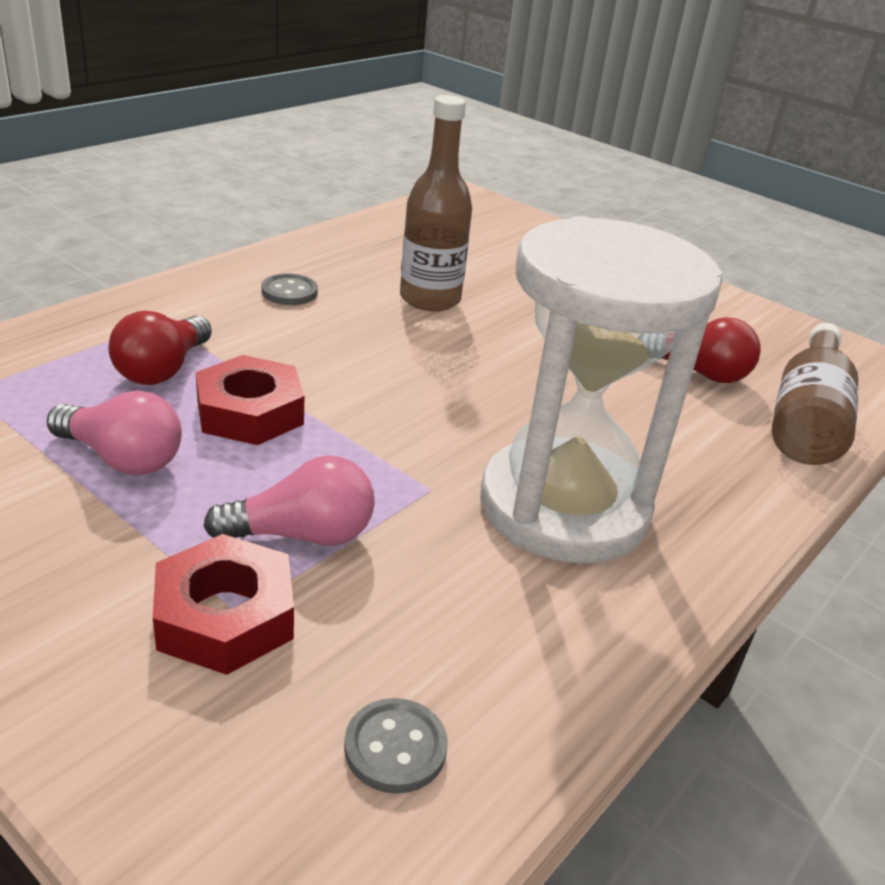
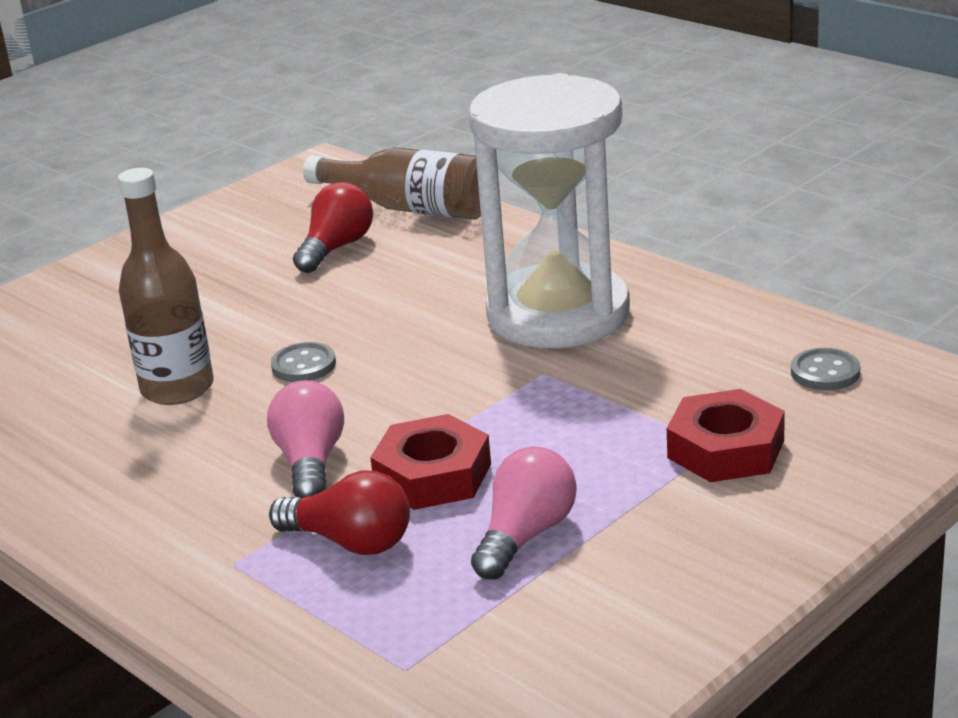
camera: 80 degrees left, 5 degrees down
pink light bulb [203,455,375,546] -> pink light bulb moved to [267,380,344,497]
grey button [261,273,318,305] -> grey button moved to [271,342,336,382]

